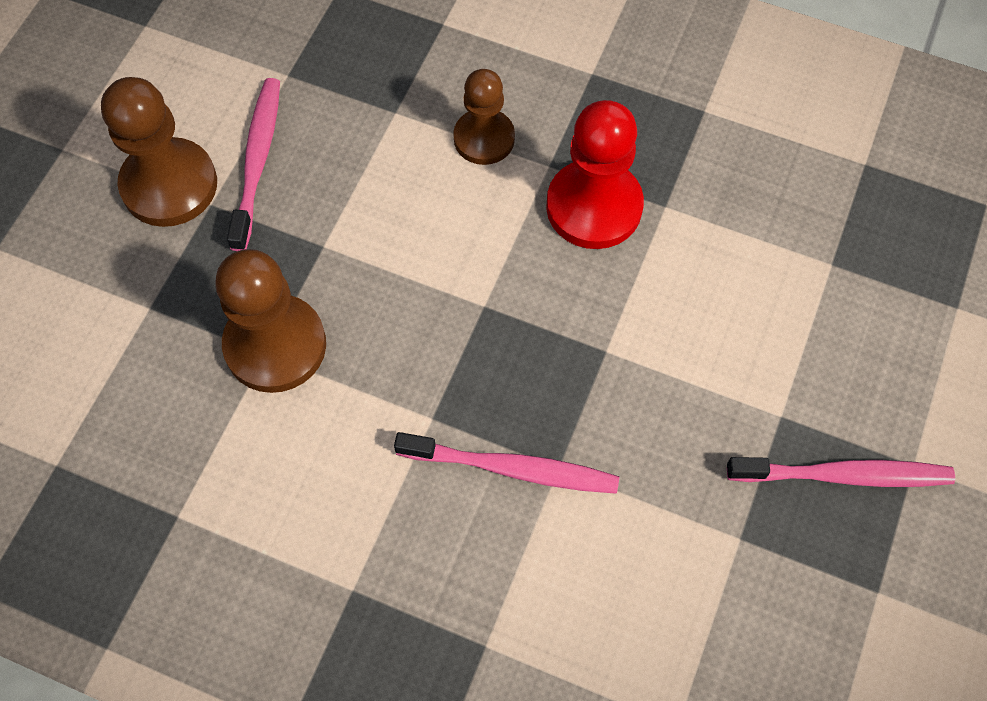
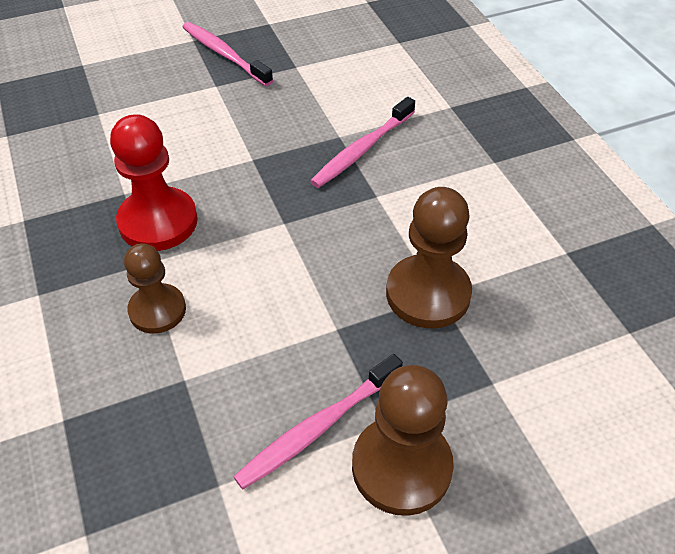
camera: 135 degrees left, 15 degrees down
pink toothbrush [394,432,619,494] -> pink toothbrush turned 105 degrees counterclockwise [310,97,415,188]

